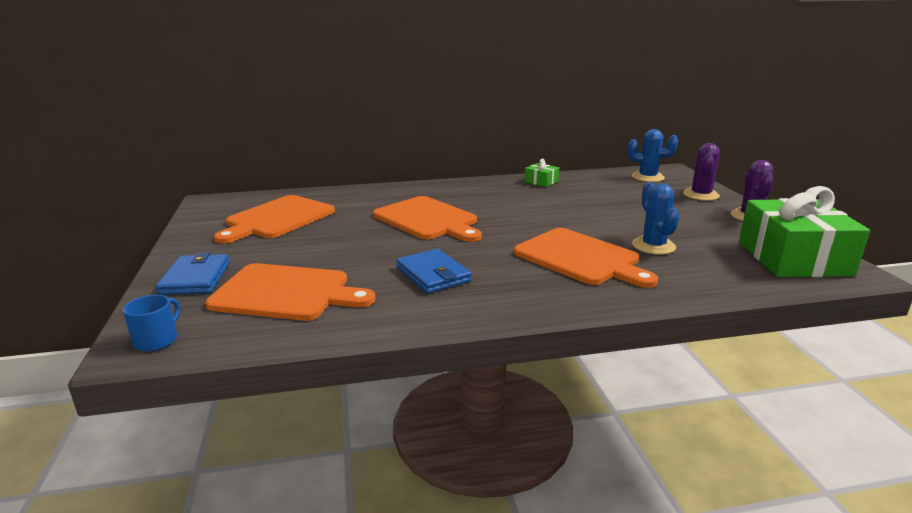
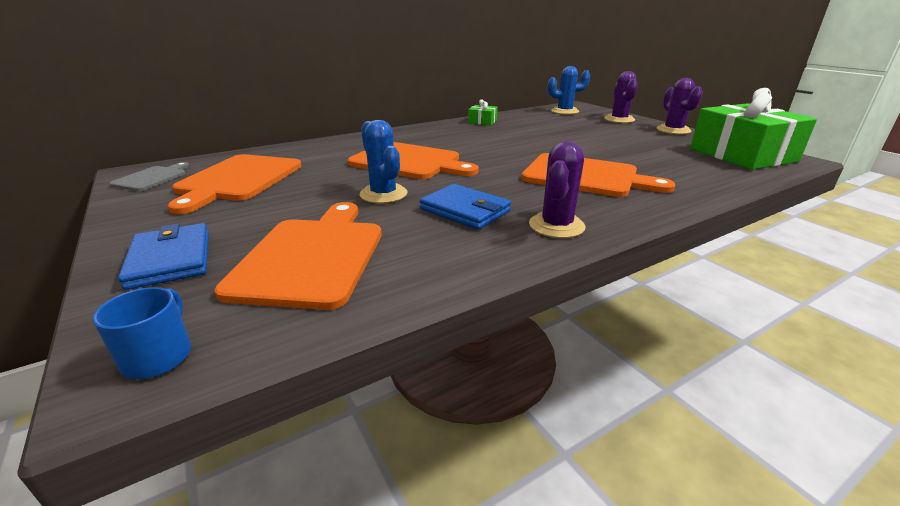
camera: 20 degrees left, 5 degrees up
orange cutting board [205,263,375,321] -> orange cutting board turned 75 degrees counterclockwise [214,202,382,310]
blue cactus [632,182,680,255] -> blue cactus moved to [360,120,408,203]
none -> grey cutting board [109,162,189,191]
none -> purple cactus [529,141,586,238]

